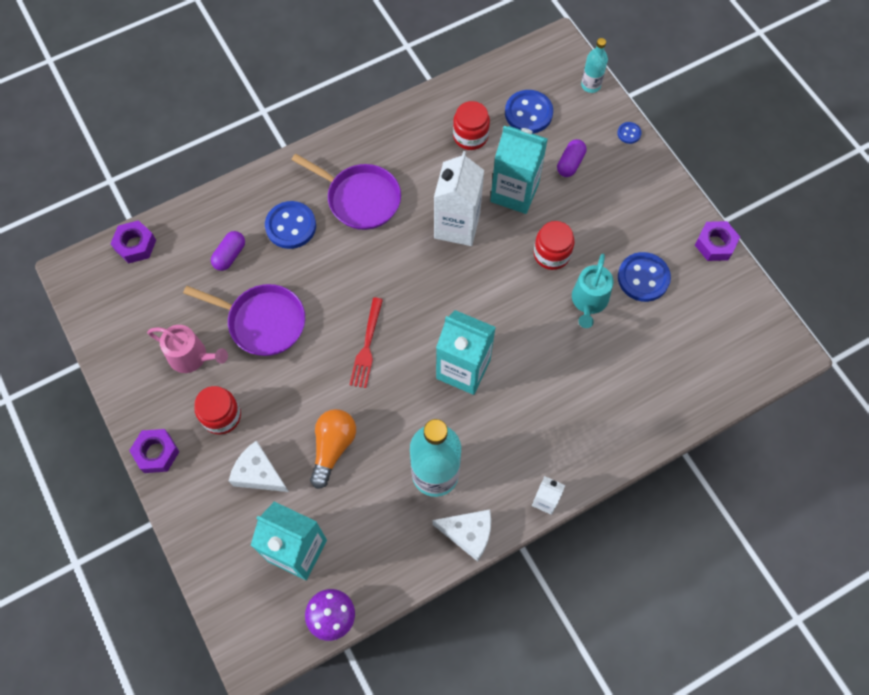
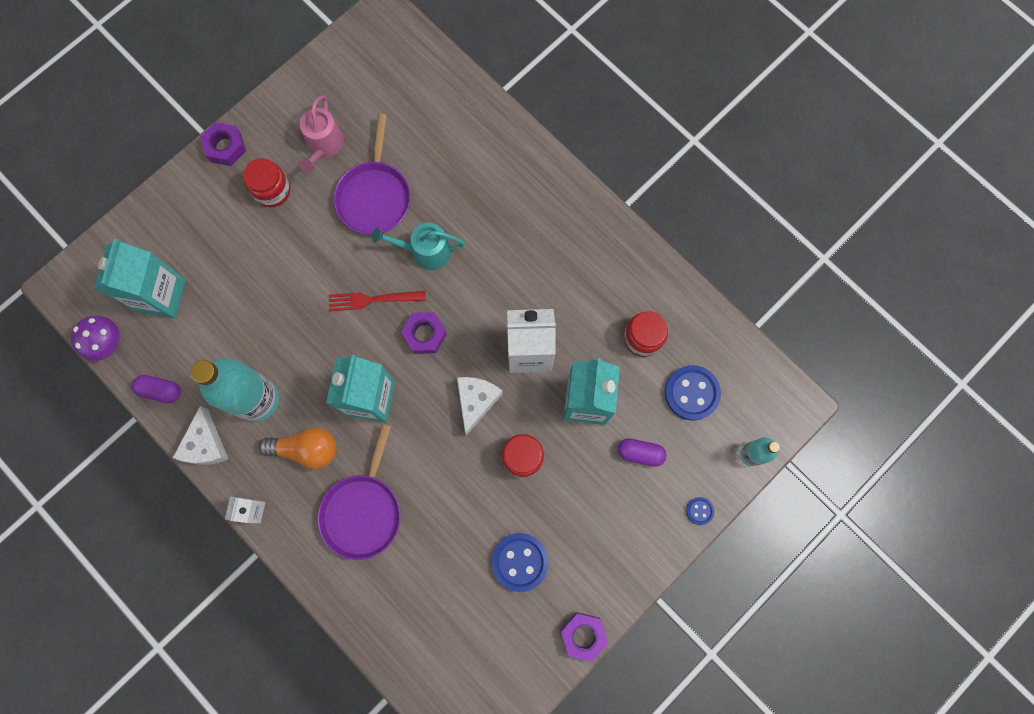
camera: 75 degrees right, 10 degrees up
purple nut [111,220,156,263] -> purple nut moved to [401,312,447,354]
purple capsule [211,231,245,271] -> purple capsule moved to [132,375,181,403]
white cheese [229,440,289,492] -> white cheese moved to [457,377,503,436]
blue button [265,201,316,249] -> none
purple pan [291,154,401,230] -> purple pan moved to [317,424,401,560]
orange light bulb [310,409,356,489] -> orange light bulb moved to [259,427,336,469]
turquoise watering can [572,254,614,328] -> turquoise watering can moved to [372,222,465,270]

